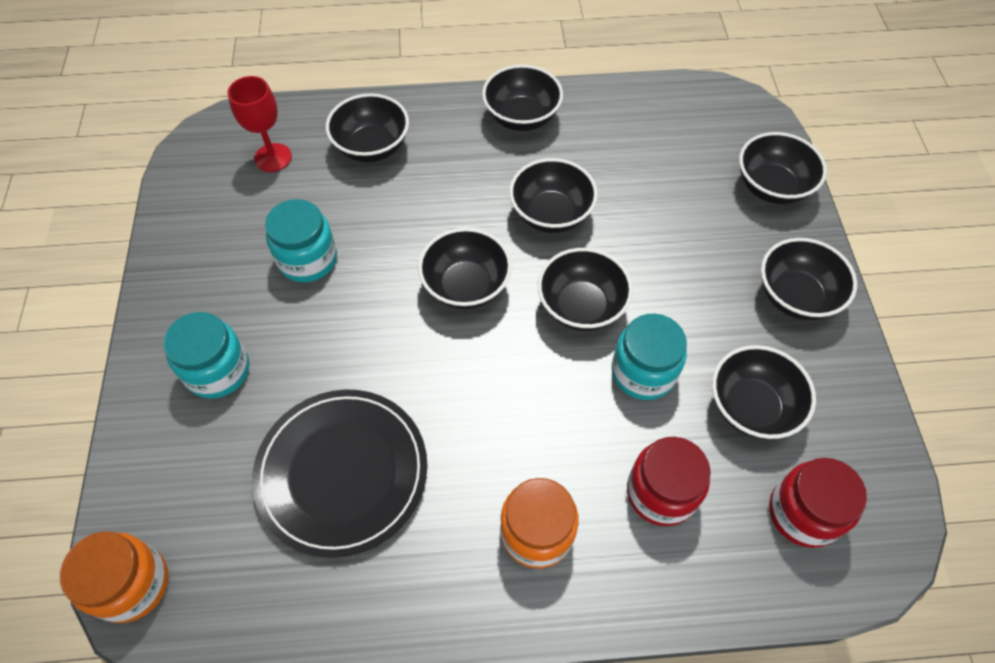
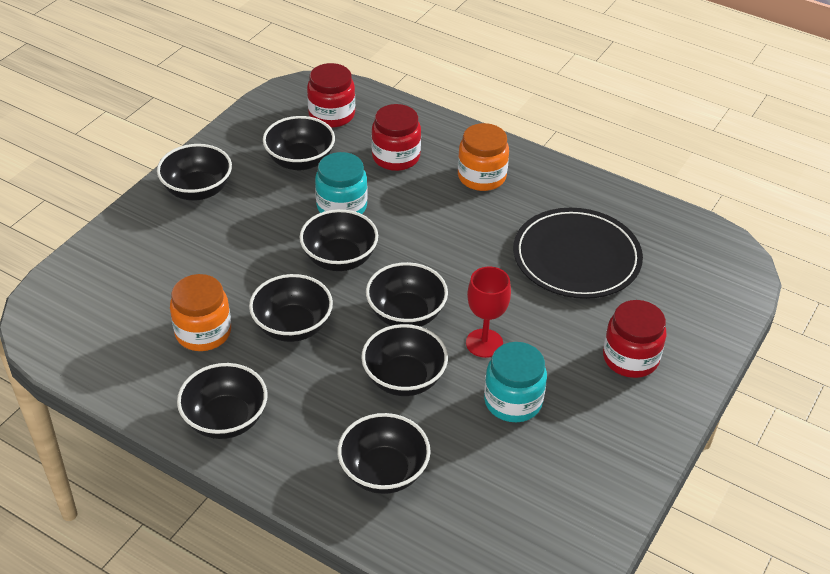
camera: 145 degrees left, 15 degrees down
orange jar [60,531,169,623] -> orange jar moved to [170,274,231,351]
turquoise jar [163,312,249,399] -> red jar [603,300,666,378]
red goblet [227,76,292,172] -> red goblet moved to [466,267,511,358]
black bowl [739,132,827,204] -> black bowl moved to [361,324,448,396]

